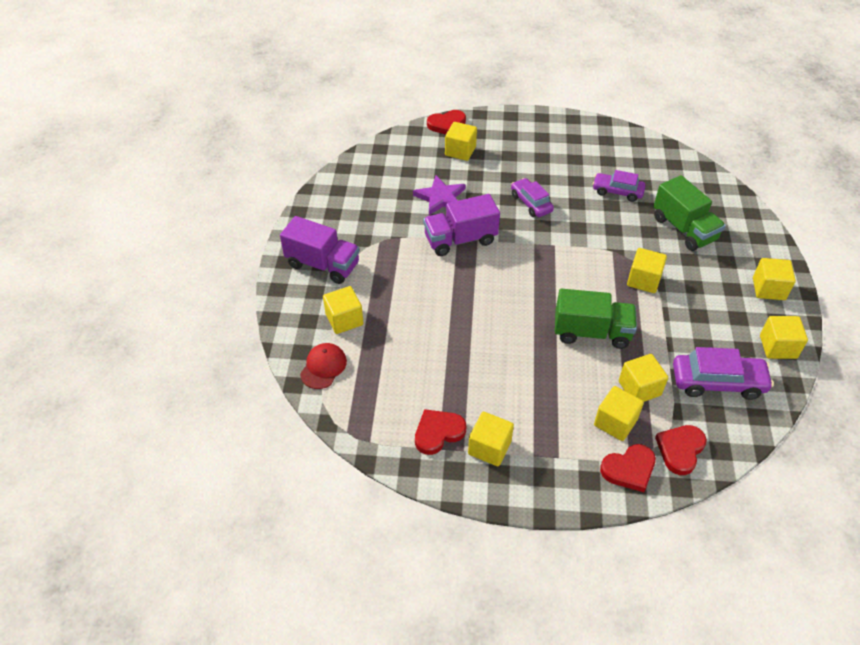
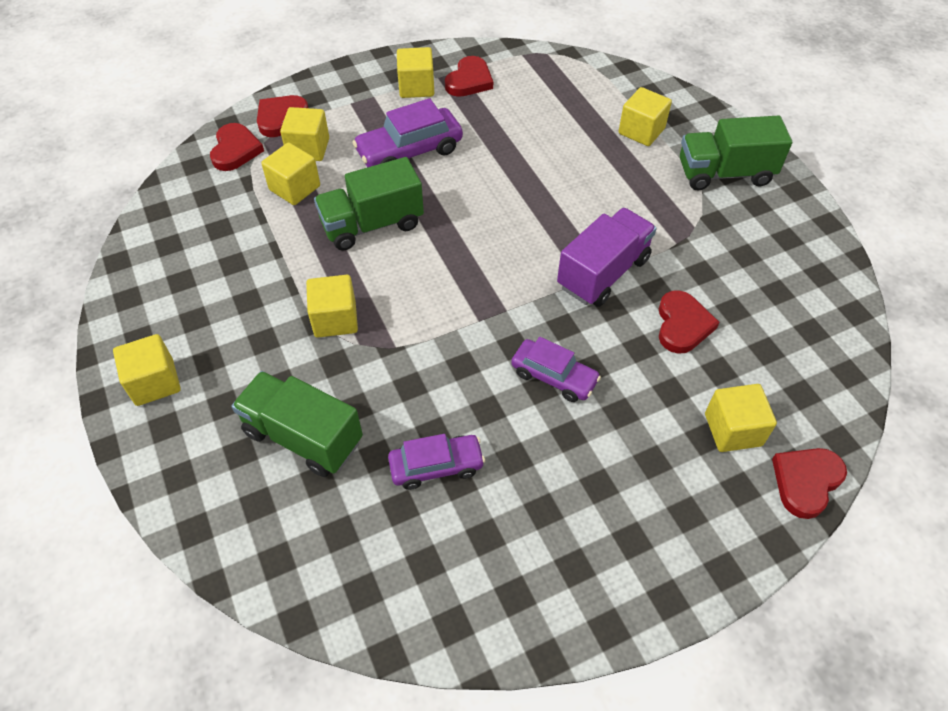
camera: 150 degrees right, 5 degrees up
purple truck [280,216,360,284] -> green truck [680,116,792,190]
red cap [300,343,347,389] -> none
purple star [413,175,466,215] -> red heart [659,290,720,354]
purple car [673,347,774,400] -> purple car moved to [352,98,463,167]
yellow cube [760,316,808,359] -> none

